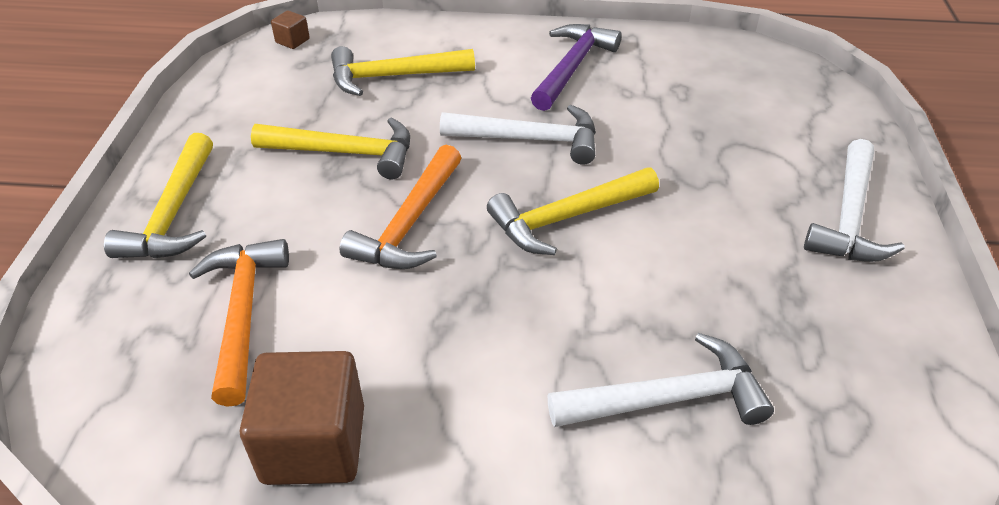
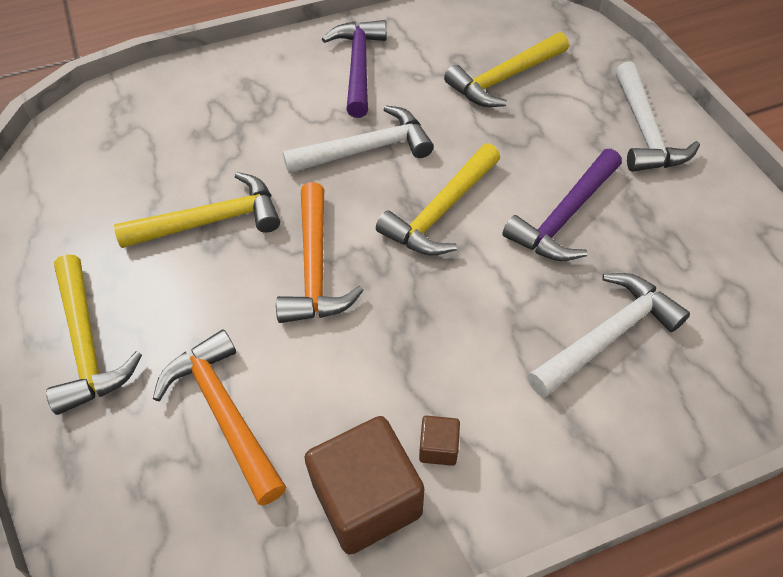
camera: 25 degrees left, 10 degrees up
brown cube [271,10,310,49] -> brown cube moved to [419,416,460,466]
yellow hammer [331,46,475,96] -> yellow hammer moved to [444,32,569,107]
none -> purple hammer [502,149,622,261]

